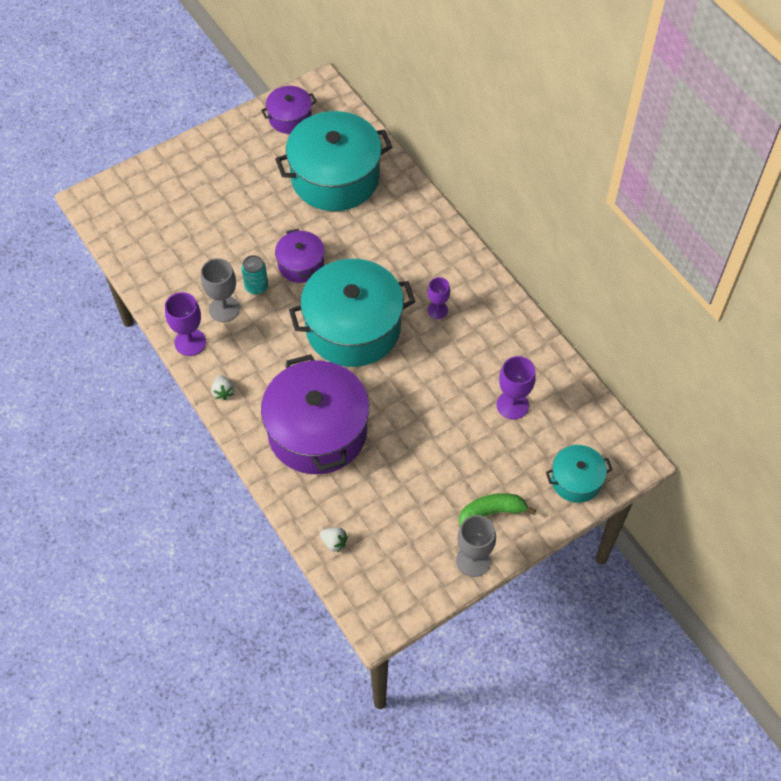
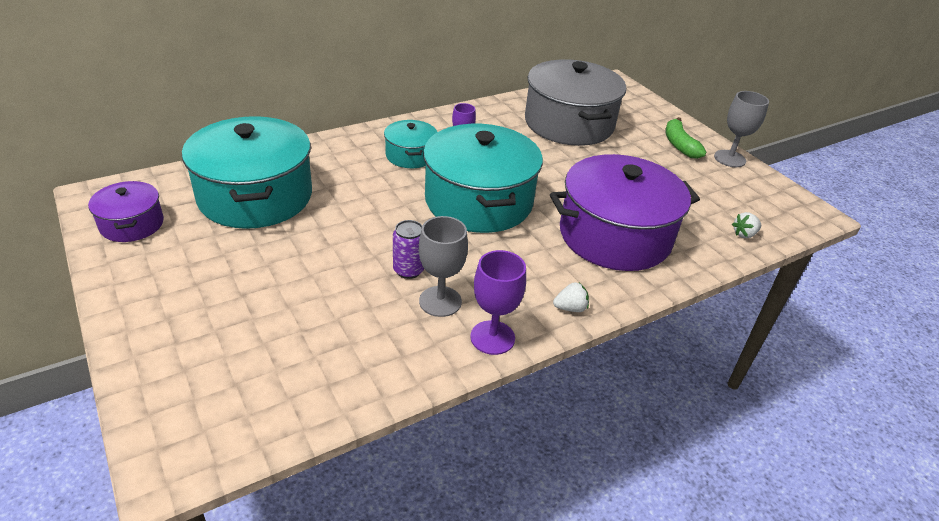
camera: 90 degrees left, 20 degrees down
turquoise can [241,255,268,295] -> purple can [393,220,424,279]
purple pot [275,229,324,283] -> none
white strawberry [320,527,348,552] -> white strawberry turned 150 degrees counterclockwise [732,212,761,238]
purple goblet [497,356,536,420] -> grey pot [525,59,626,146]
turquoise pot [546,445,612,503] -> turquoise pot moved to [384,120,437,168]

